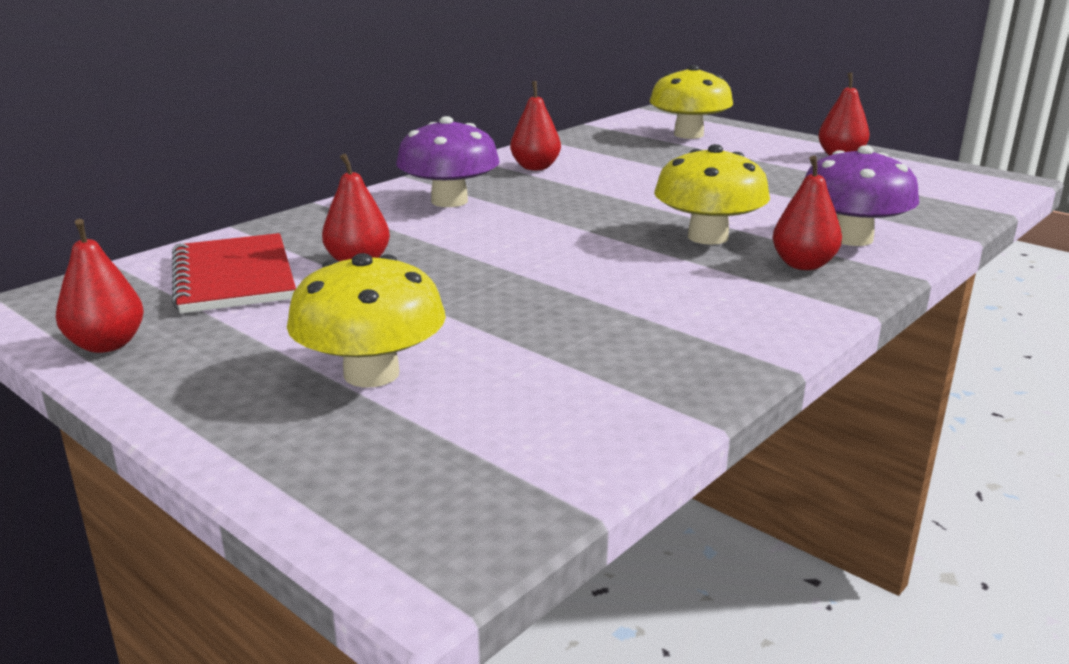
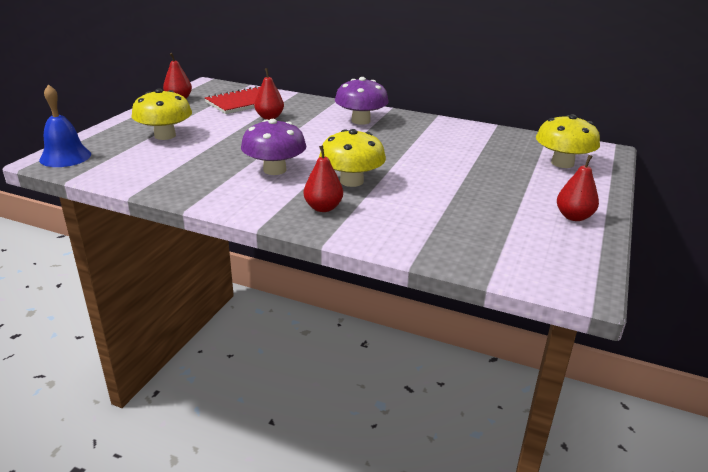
camera: 70 degrees right, 5 degrees up
red pear [510,81,561,170] -> none
purple mushroom [805,145,919,246] -> purple mushroom moved to [241,119,306,175]
none -> blue bell [39,84,91,167]

